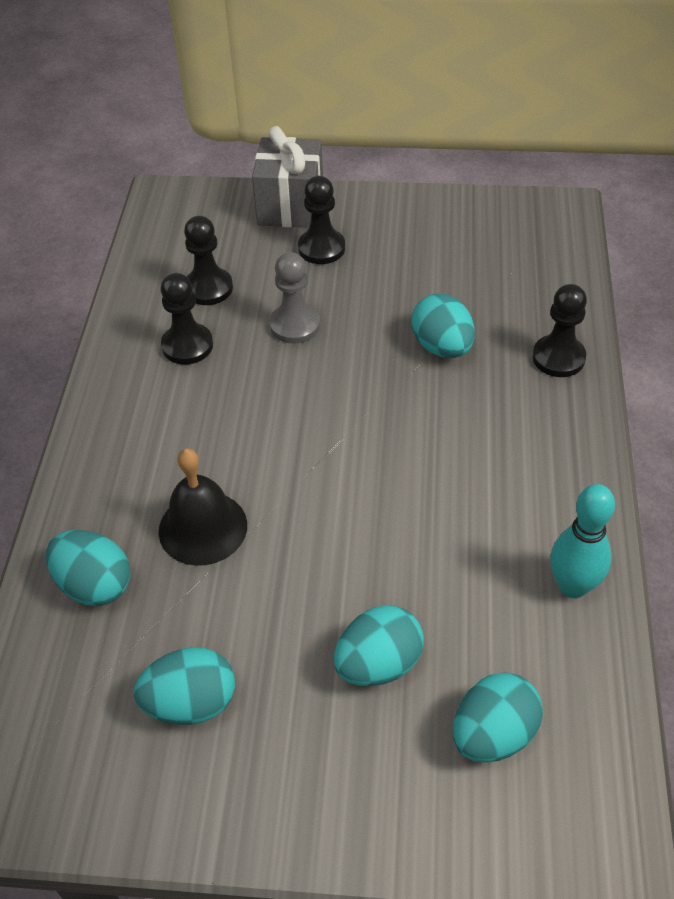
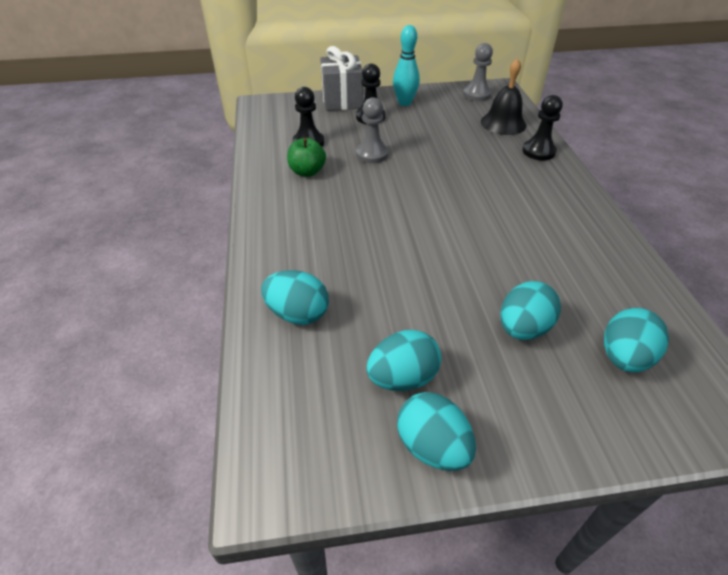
camera: 15 degrees left, 5 degrees down
black bell [159,448,247,566] -> black bell moved to [481,58,526,135]
black pawn [161,273,213,364] -> green apple [287,138,326,177]
turquoise egg [412,293,475,358] -> turquoise egg moved to [397,392,476,471]
turquoise bowling pin [550,484,615,598] -> turquoise bowling pin moved to [393,25,420,106]
none -> grey pawn [463,43,493,101]

